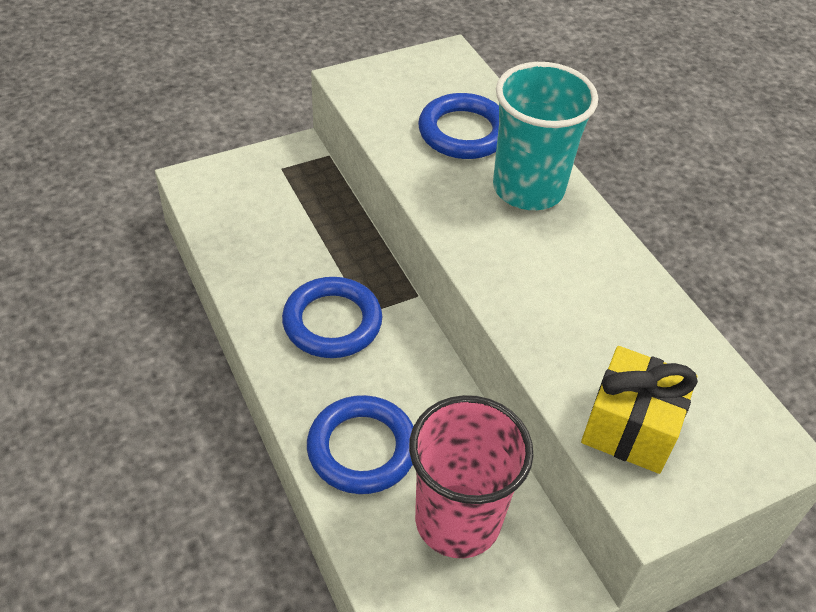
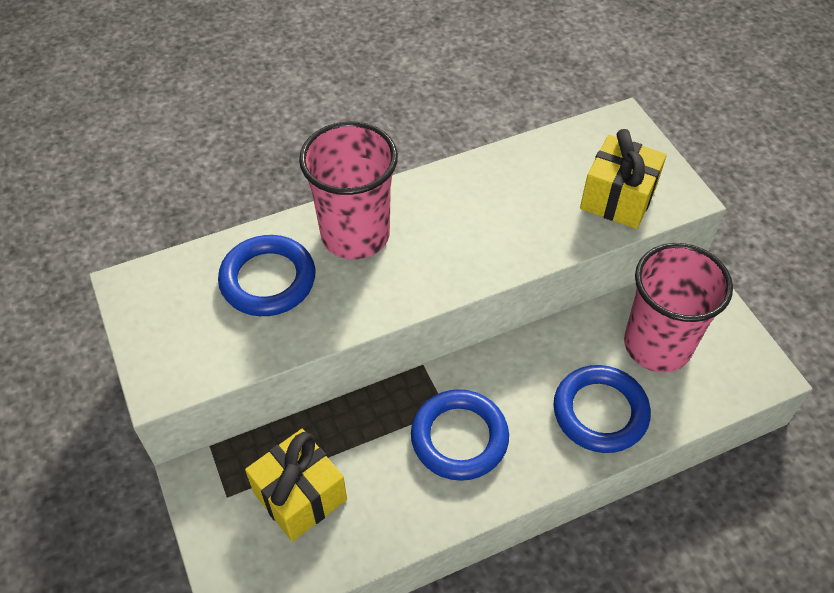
camera: 85 degrees left, 5 degrees up
turquoise cup [493,62,598,210] -> pink cup [299,121,398,259]
none -> yellow gift [245,429,347,542]

